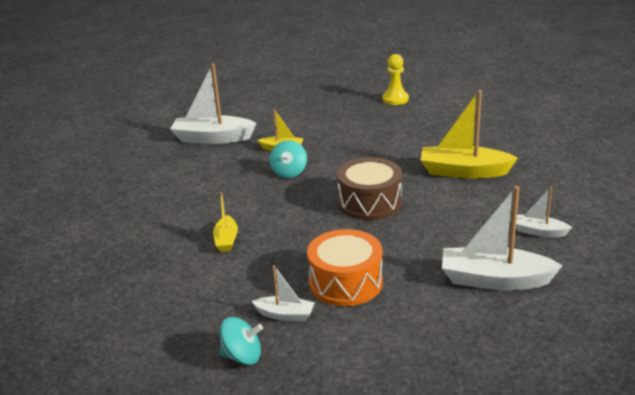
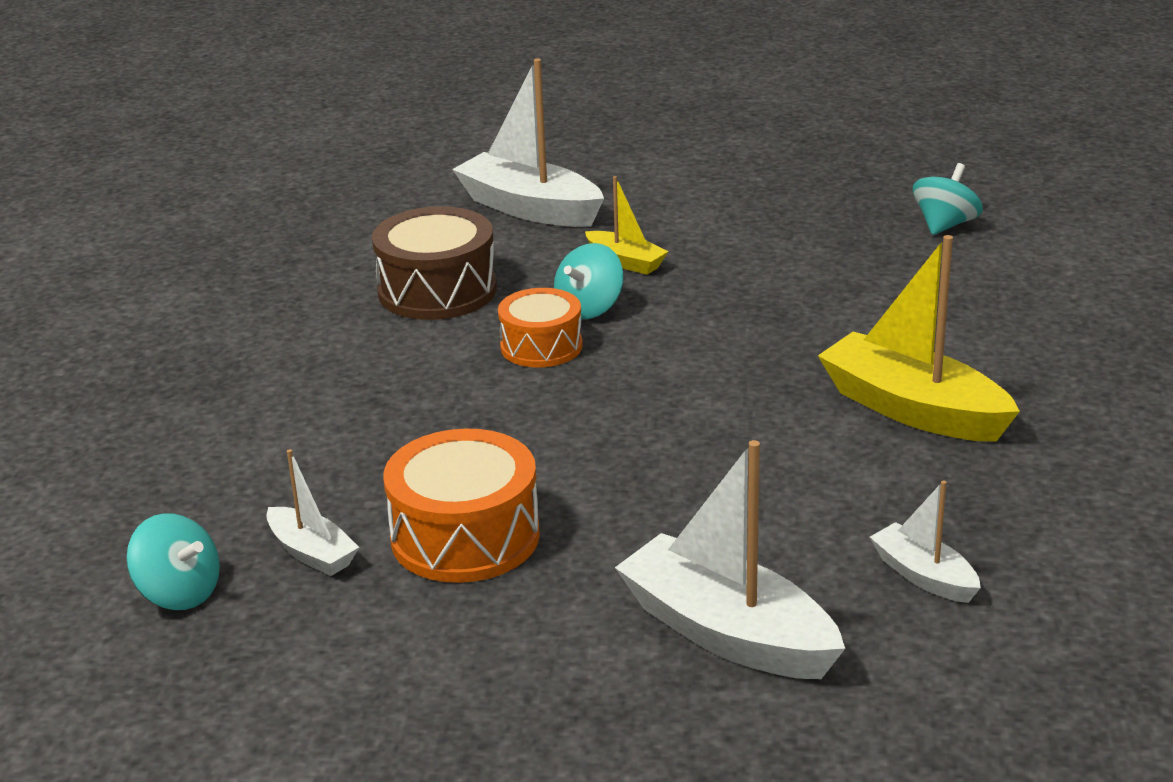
camera: 30 degrees right, 0 degrees up
yellow boat [213,192,238,252] -> none
brown drum [337,157,402,220] -> brown drum moved to [372,206,497,320]
yellow pawn [383,54,409,105] -> turquoise spinning top [913,163,983,235]
none -> orange drum [498,288,583,368]

